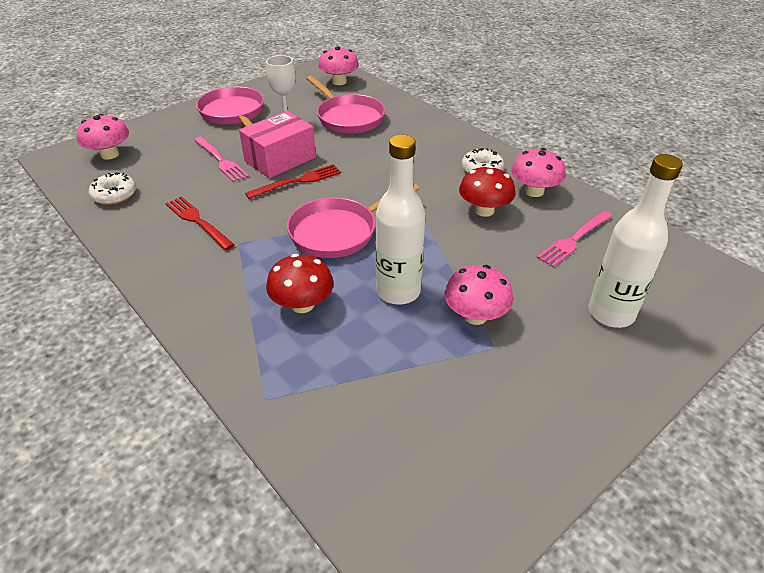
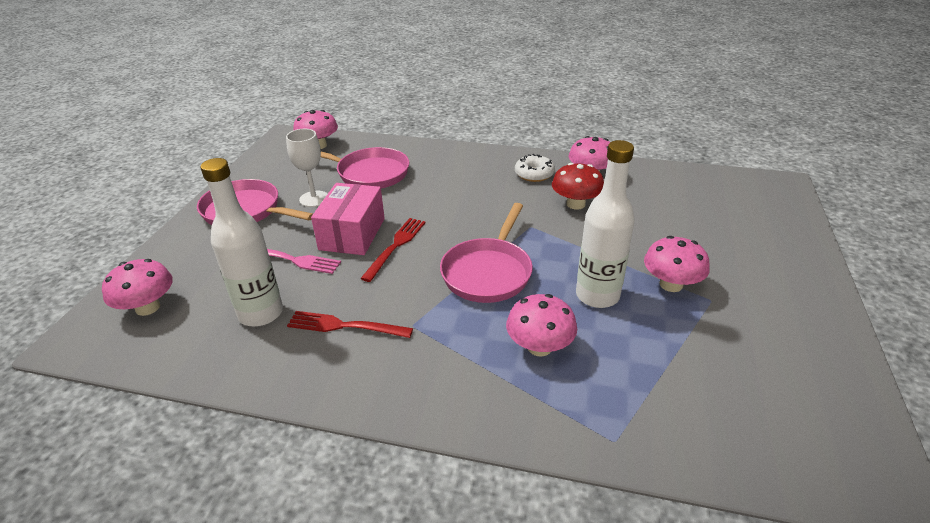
camera: 35 degrees left, 5 degrees down
white donut [89,172,136,205] -> none
red mushroom [266,254,334,313] -> pink mushroom [506,294,577,357]
pink fork [537,211,613,267] -> none
white bottle [588,154,683,328] -> white bottle moved to [200,158,283,327]

